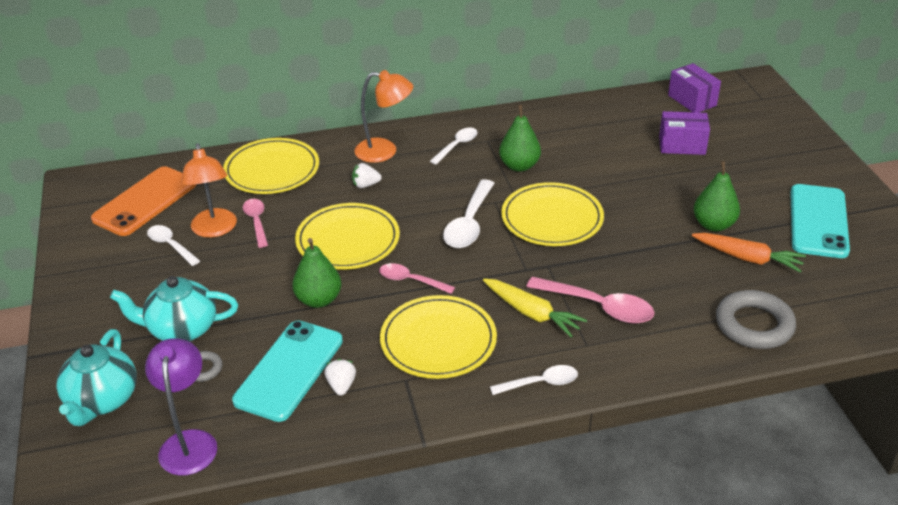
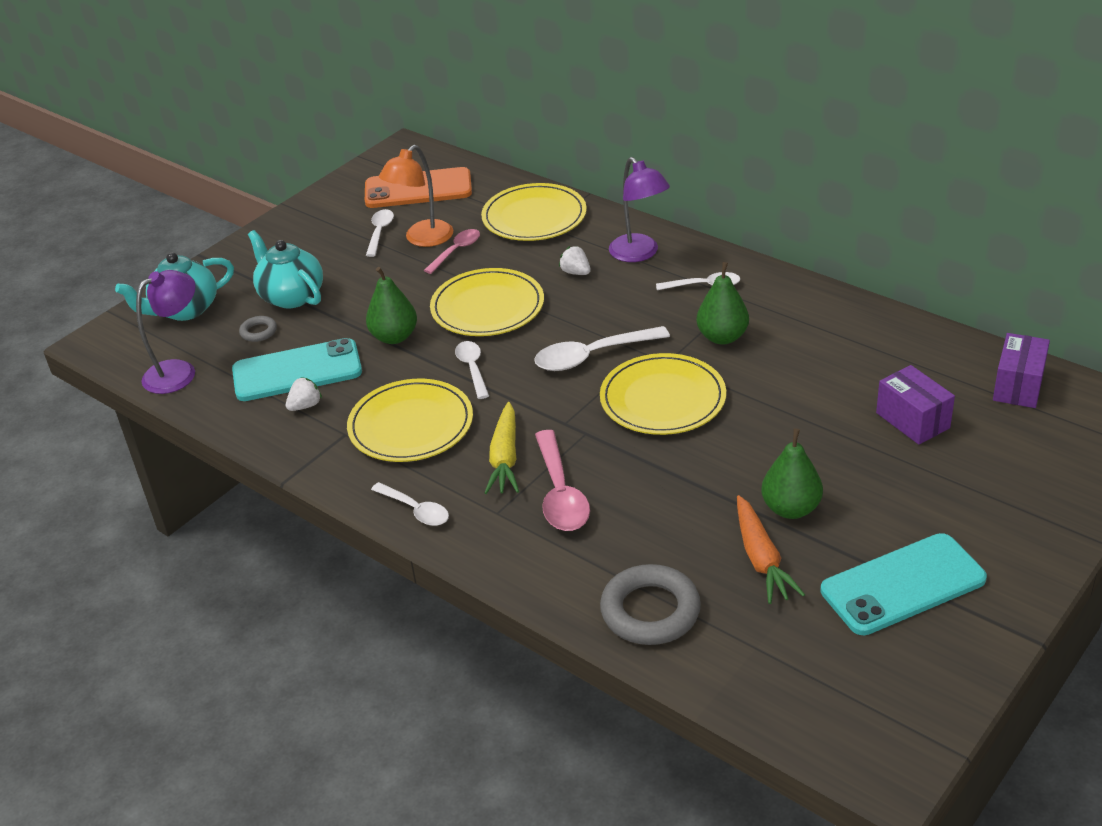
camera: 55 degrees right, 0 degrees up
orange lamp [354,70,413,163] -> purple lamp [609,157,670,262]
pink spoon [379,263,455,294] -> white spoon [455,341,489,399]

